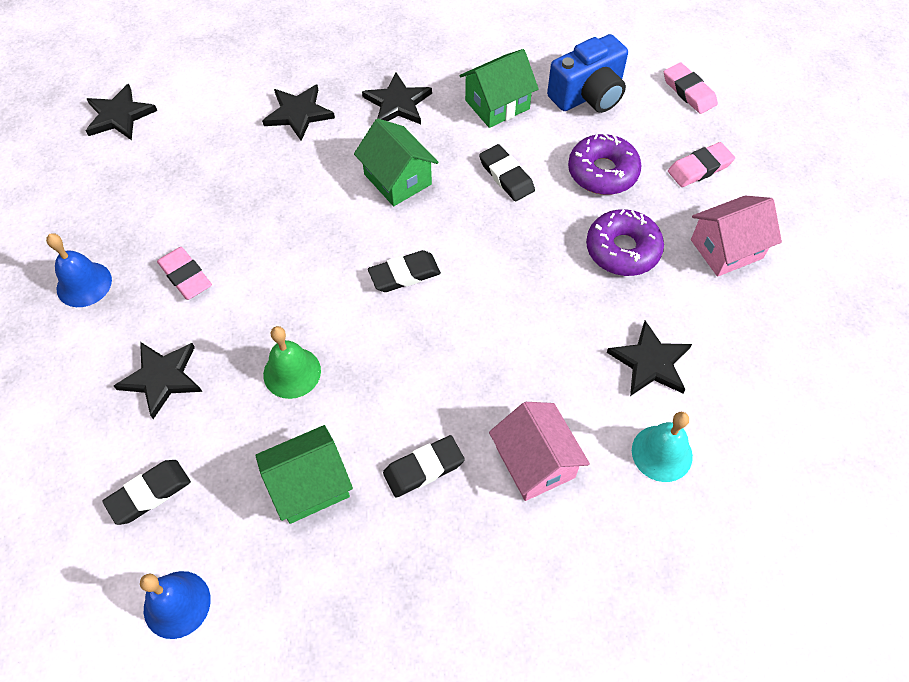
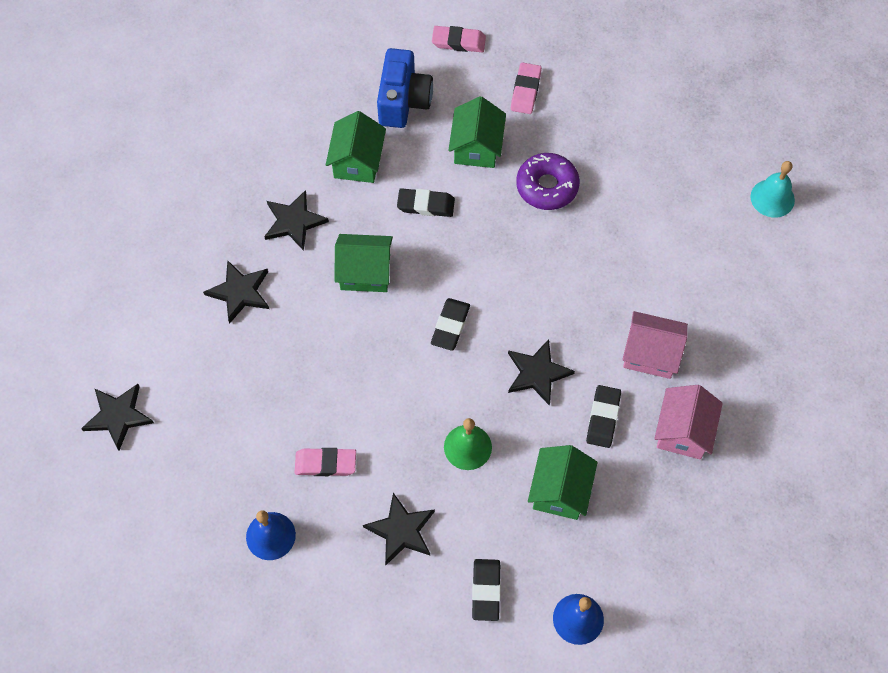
camera: 50 degrees left, 5 degrees up
purple donut [568,134,641,195] -> green house [448,96,506,168]
black star [607,320,692,396] -> black star moved to [508,339,575,406]
turquoise bell [632,412,693,482] -> turquoise bell moved to [750,161,795,218]
pink house [691,196,782,277] -> pink house moved to [654,385,723,459]

